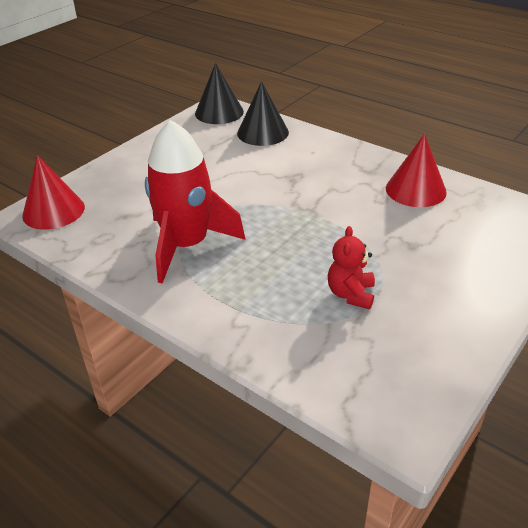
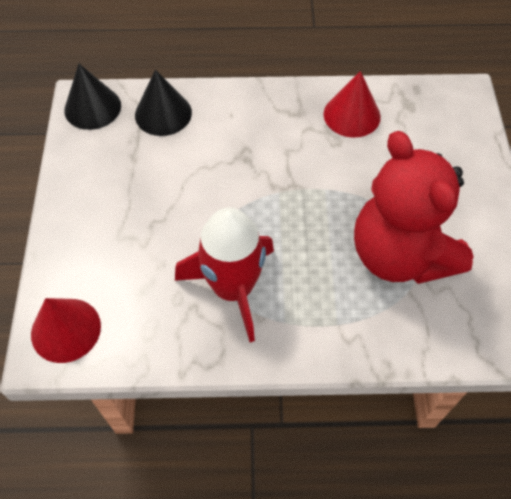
camera: 40 degrees left, 20 degrees up
red teddy bear [328,226,375,310] -> red teddy bear [354,131,474,284], size x2.48

